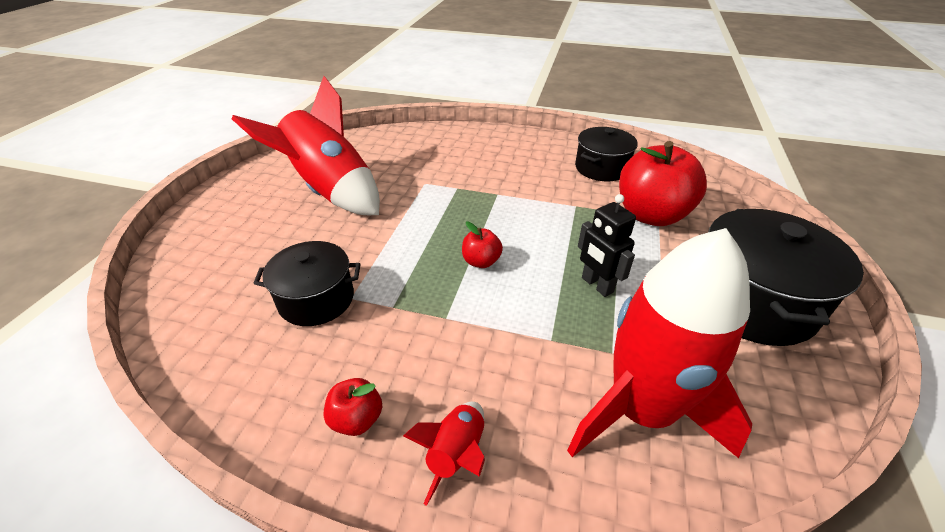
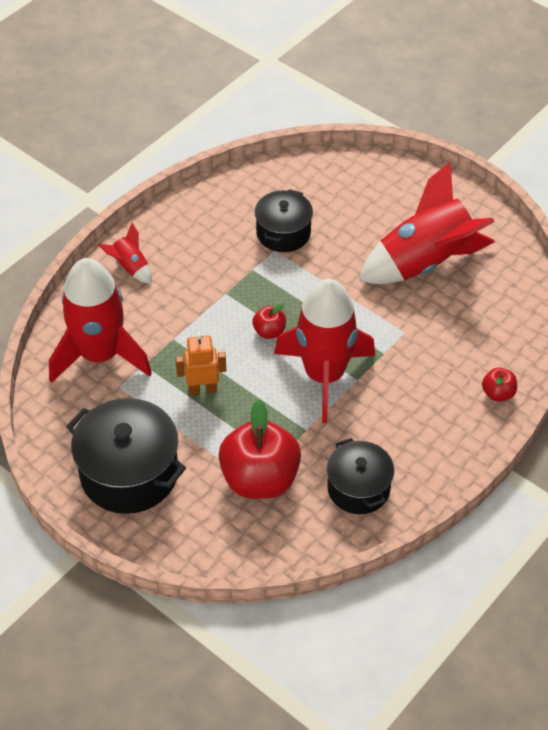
camera: 115 degrees right, 10 degrees up
red apple [324,378,382,436] -> red apple moved to [482,368,517,402]
black robot [578,194,636,297] -> orange robot [175,333,226,395]
none -> red rocket [274,279,375,423]

